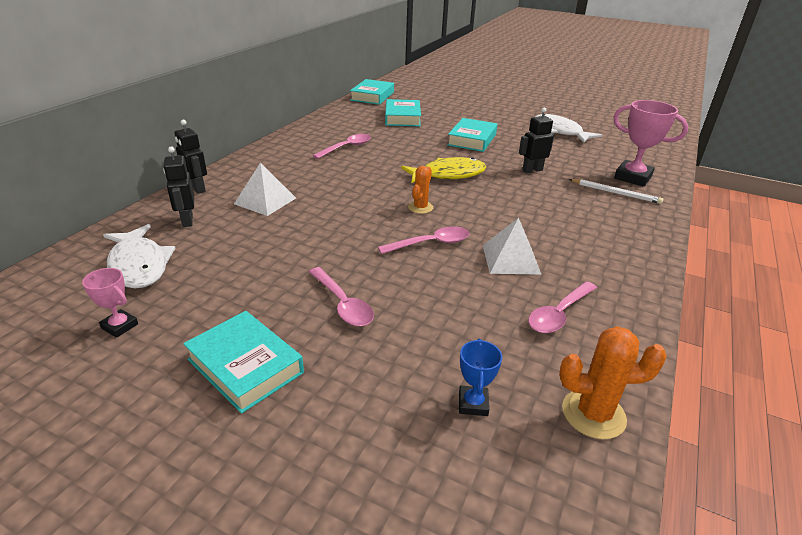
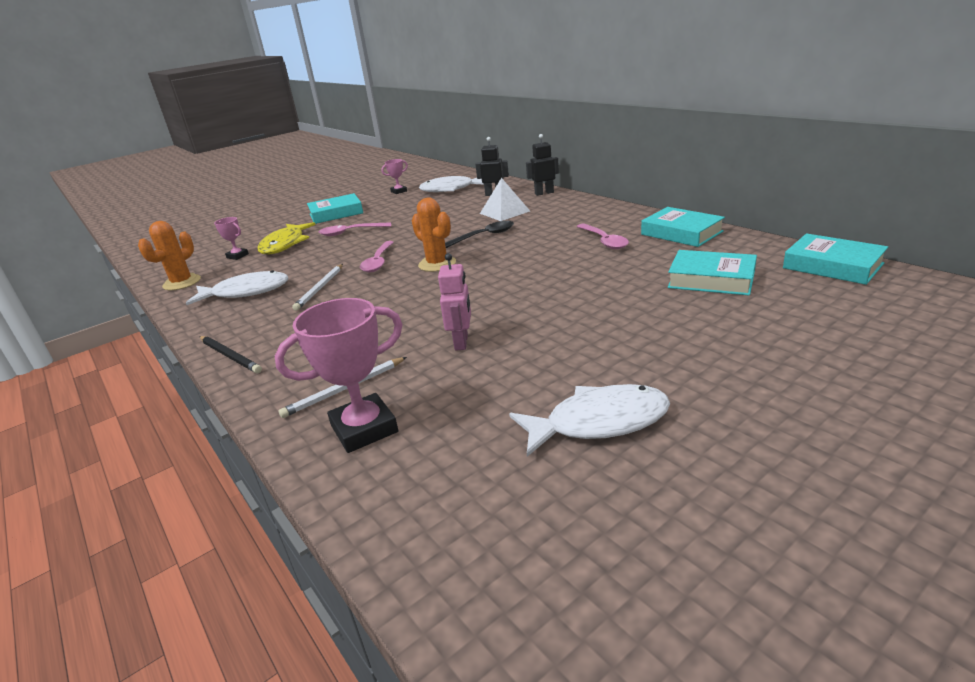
camera: 120 degrees right, 5 degrees down
yellow fish [401,157,486,183] -> yellow fish moved to [257,222,315,254]
orange cactus [408,166,433,214] -> orange cactus [412,198,456,272], size x1.51
turquoise book [447,118,497,152] -> turquoise book moved to [641,207,725,247]
blue trophy [459,339,502,416] -> pink trophy [214,217,249,260]
white pyramid [483,218,542,275] -> white pencil [292,264,343,311]
black robot [519,107,555,173] -> pink robot [438,253,471,351]
pink spoon [528,281,597,333] -> white fish [186,271,288,305]
none -> black pencil [199,336,262,373]
none -> black spoon [445,221,514,248]

